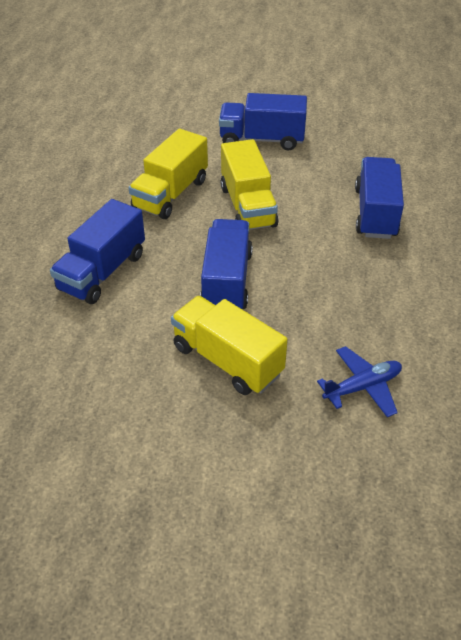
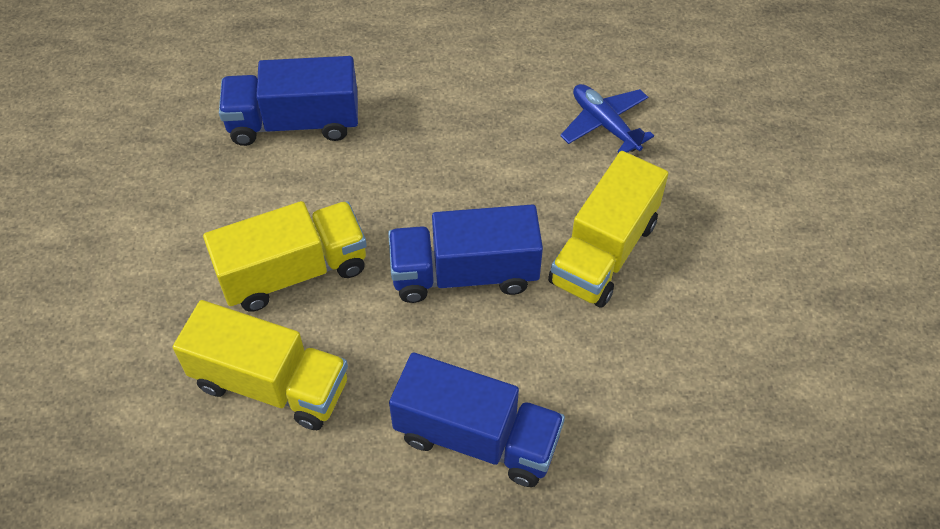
camera: 100 degrees left, 10 degrees up
blue truck [219,93,307,150] -> none

